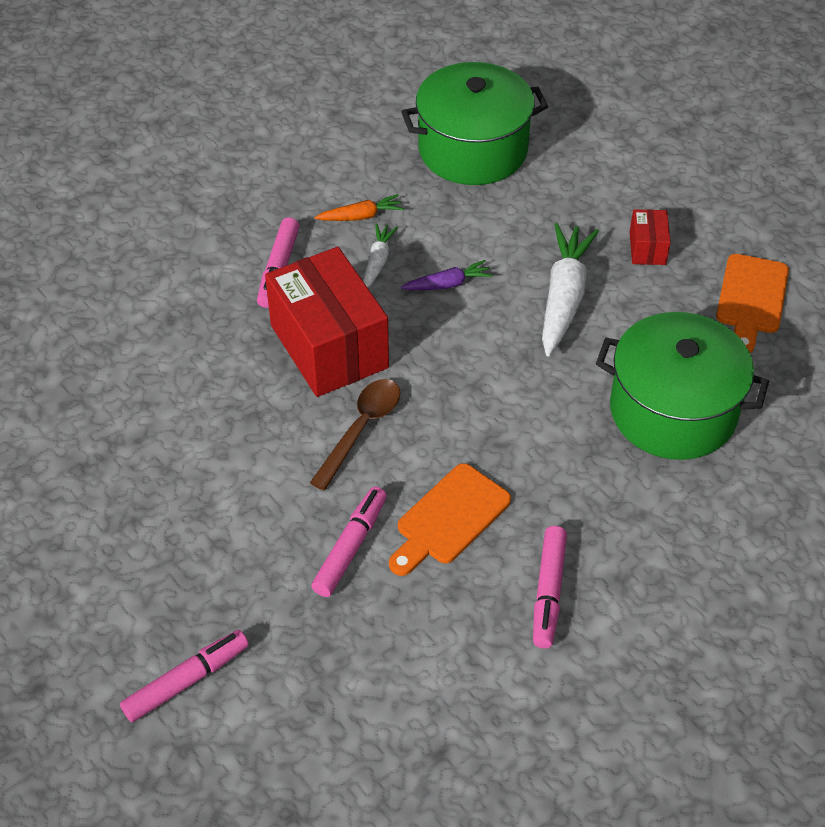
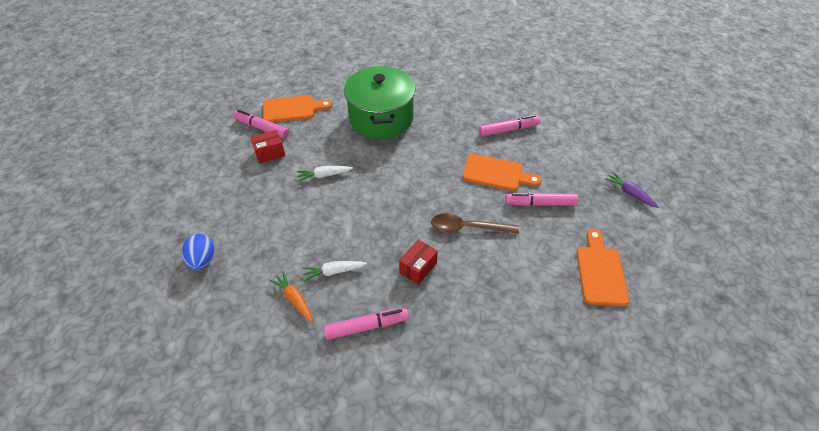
camera: 115 degrees left, 0 degrees up
pink marker [120,630,249,722] -> pink marker moved to [233,110,289,139]
red box [265,247,389,397] -> red box [399,239,438,285], size x0.45
green pot [401,62,548,185] -> blue egg [182,234,214,270]
purple carrot [401,260,493,290] -> purple carrot moved to [605,172,659,208]
white carrot [542,223,599,357] -> white carrot [297,166,353,182], size x0.53
none -> orange cutting board [576,229,629,306]

